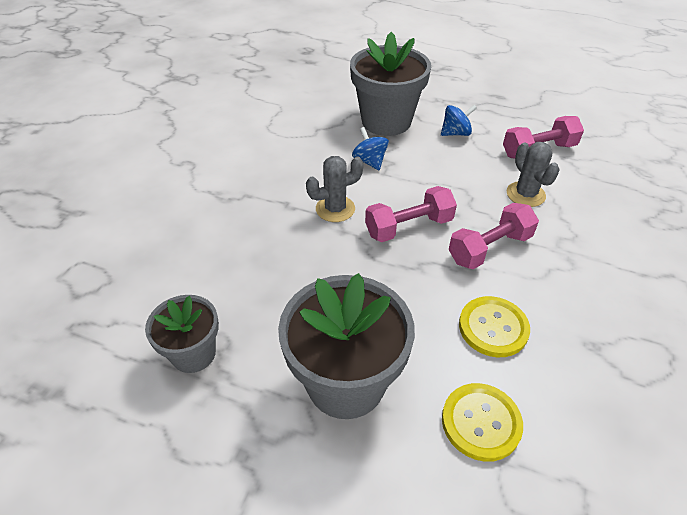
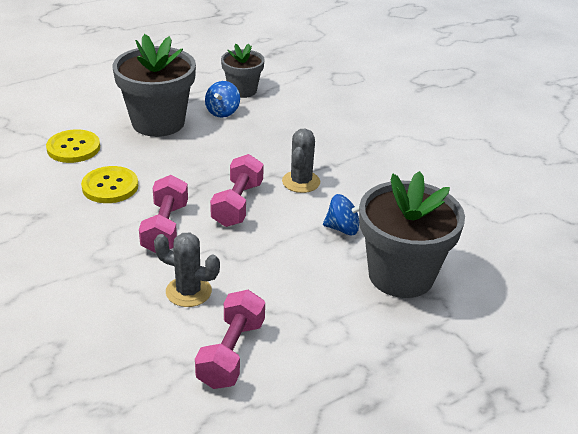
camera: 125 degrees right, 10 degrees down
blue spinning top [441,105,477,136] -> blue spinning top moved to [205,81,240,118]

